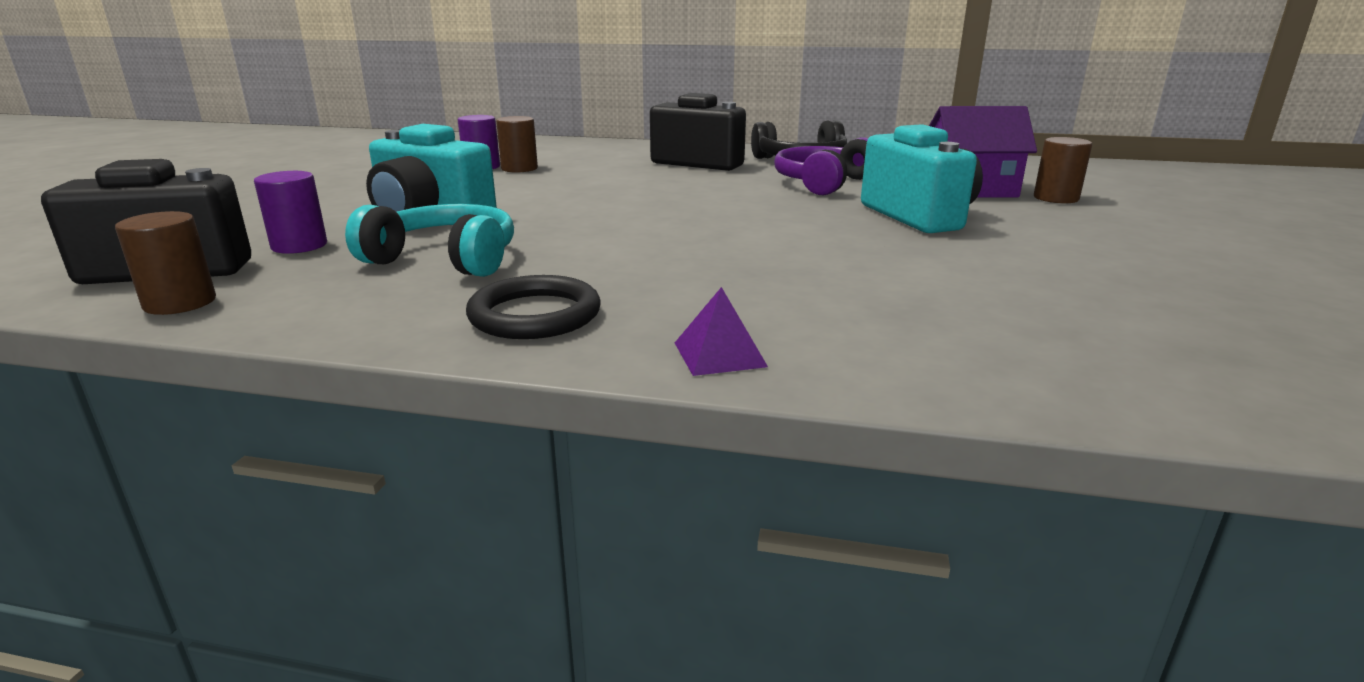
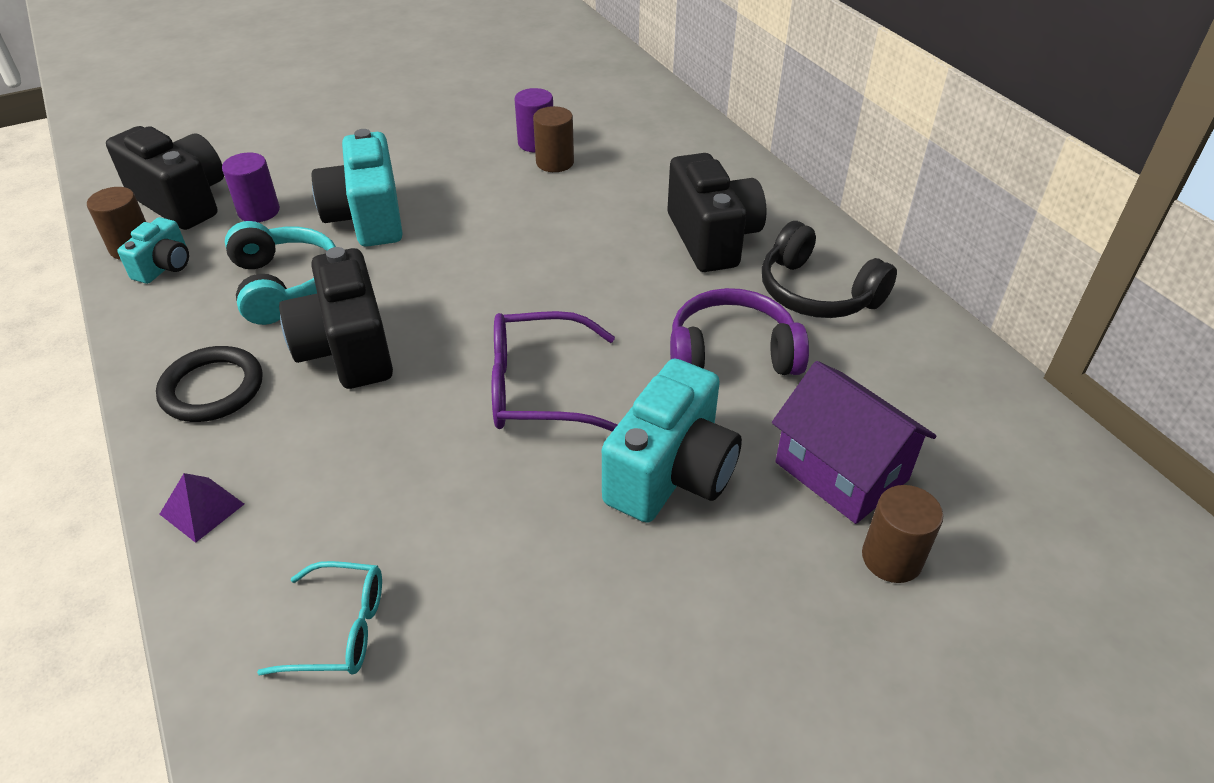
camera: 50 degrees right, 20 degrees up
none -> turquoise camera [117,217,189,284]
none -> turquoise glasses [257,561,382,675]
none -> black camera [279,247,393,389]
none -> purple glasses [492,311,618,431]

